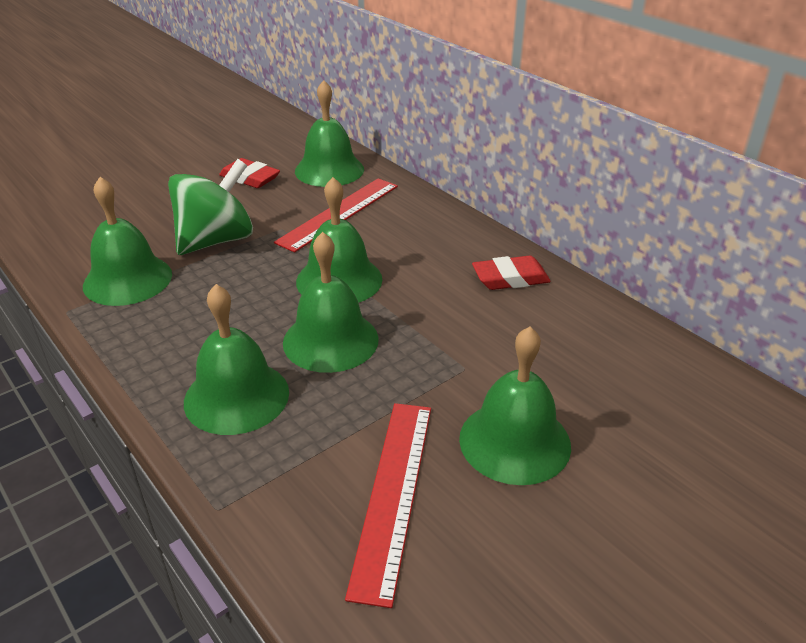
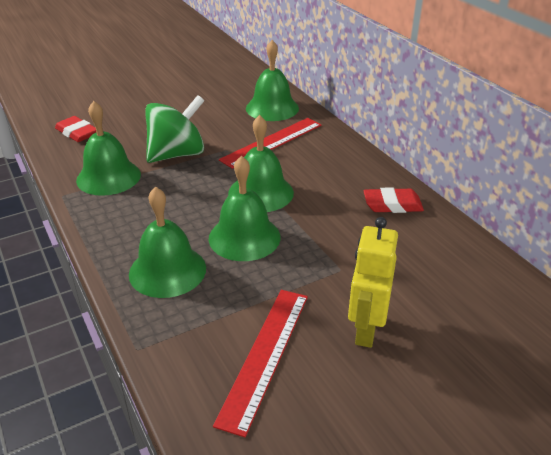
camera: 10 degrees right, 0 degrees up
red eraser [219,158,280,188] -> red eraser moved to [55,116,96,142]
green bell [459,326,571,485] -> yellow robot [348,217,398,348]

